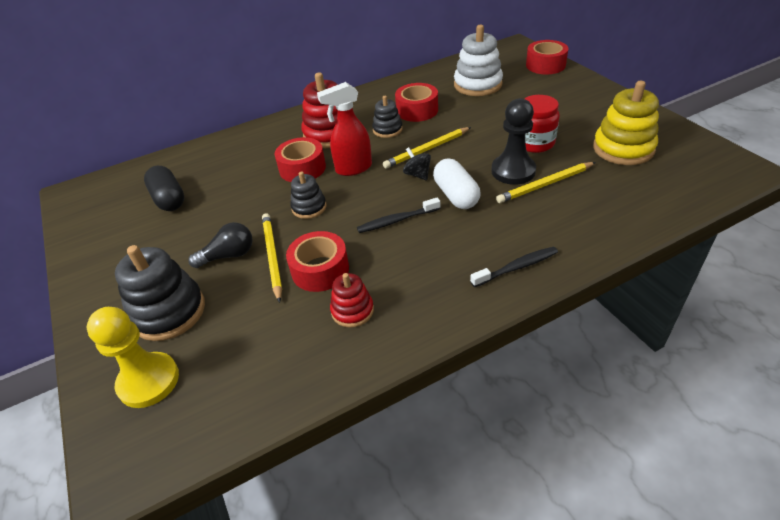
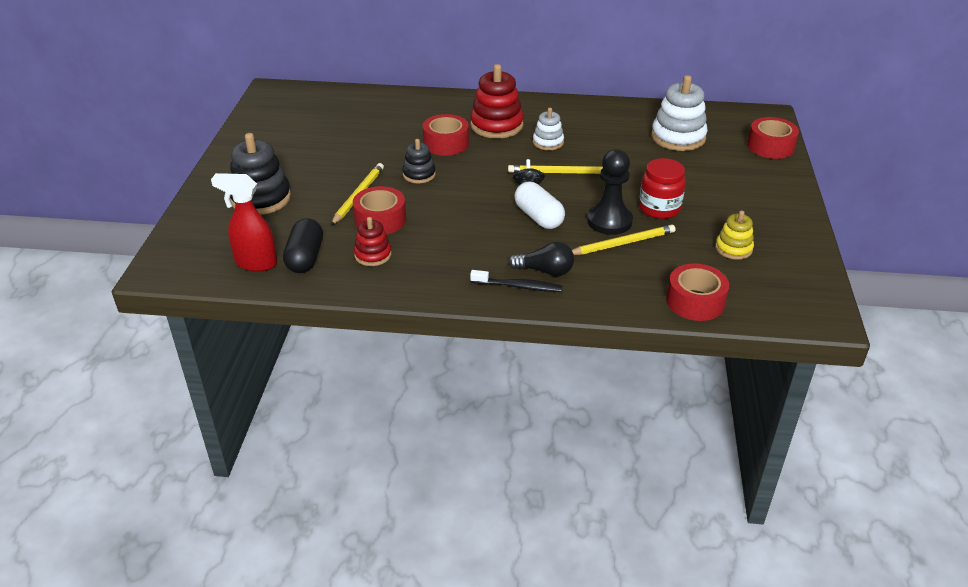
camera: 30 degrees right, 5 degrees down
yellow pawn [86,307,179,408] -> none
black capsule [144,166,184,211] -> black capsule moved to [283,218,323,273]
black light bulb [188,222,253,268] -> black light bulb moved to [508,242,574,276]
red spray bottle [317,82,372,176] -> red spray bottle moved to [211,173,277,272]
black toothbrush [357,197,441,233] -> none
black stacking toy [372,96,403,138] -> white stacking toy [533,108,564,150]
red tape [395,83,438,122] -> red tape moved to [666,263,729,321]
white capsule [433,159,480,209] -> white capsule turned 45 degrees counterclockwise [514,182,565,229]
yellow pencil [496,162,596,203] -> yellow pencil turned 150 degrees clockwise [572,224,675,255]
yellow stacking toy [593,81,659,165] -> yellow stacking toy [715,211,754,260], size x0.57

